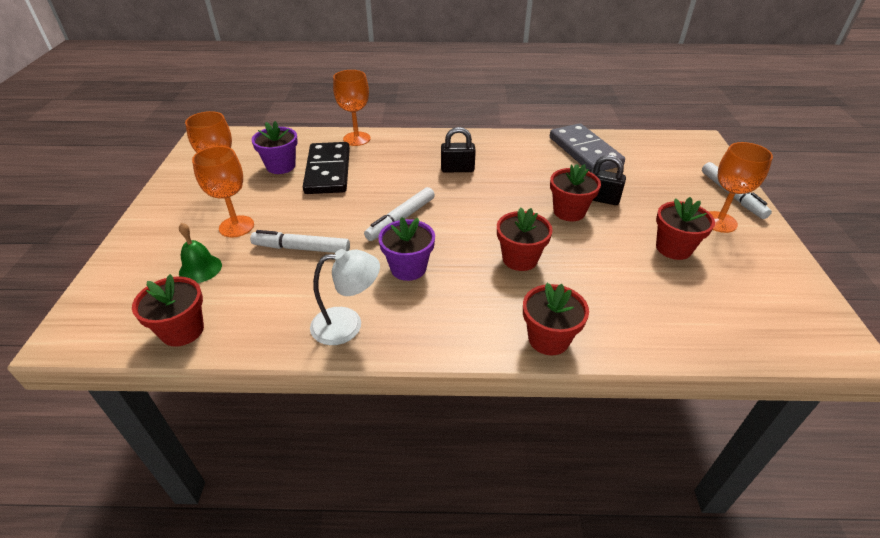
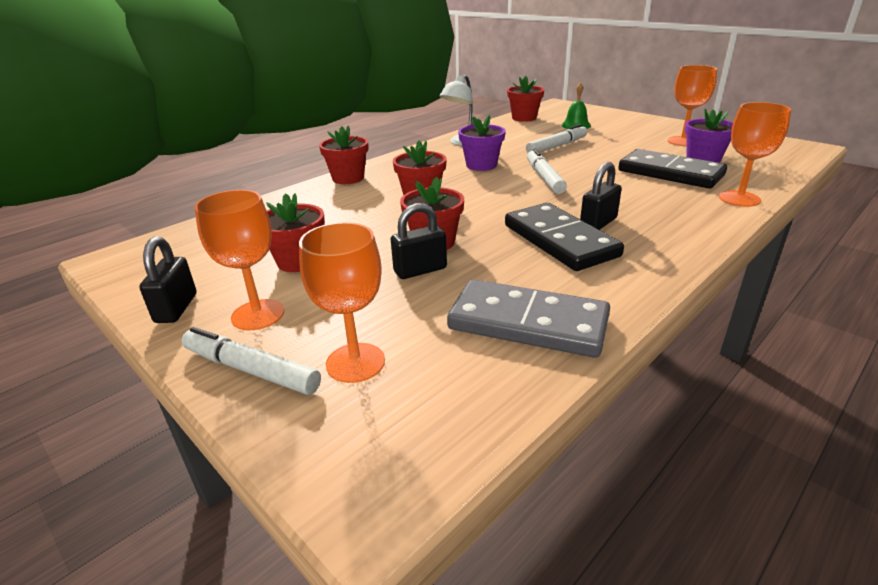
camera: 135 degrees right, 10 degrees down
orange goblet [192,146,254,238] -> orange goblet moved to [299,222,385,383]
none -> black padlock [139,236,196,323]
none -> black domino [505,203,624,271]

